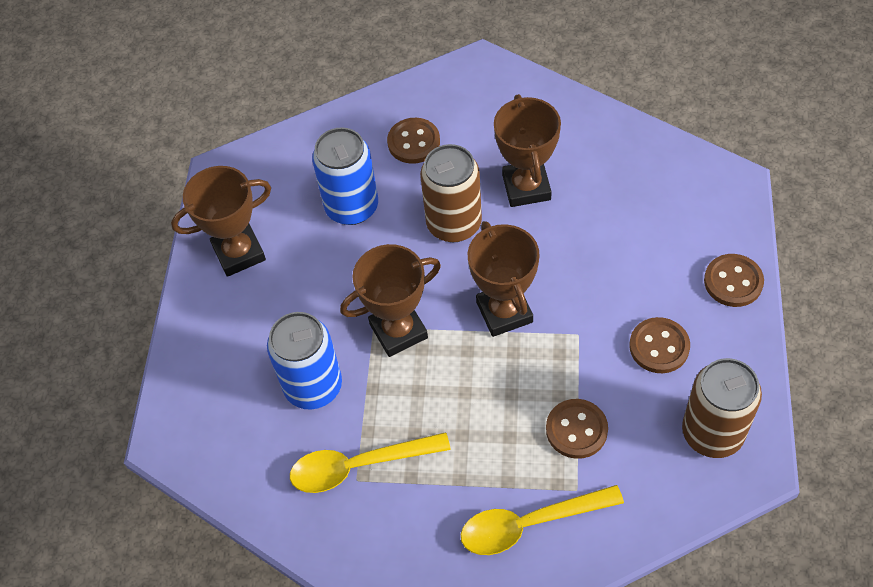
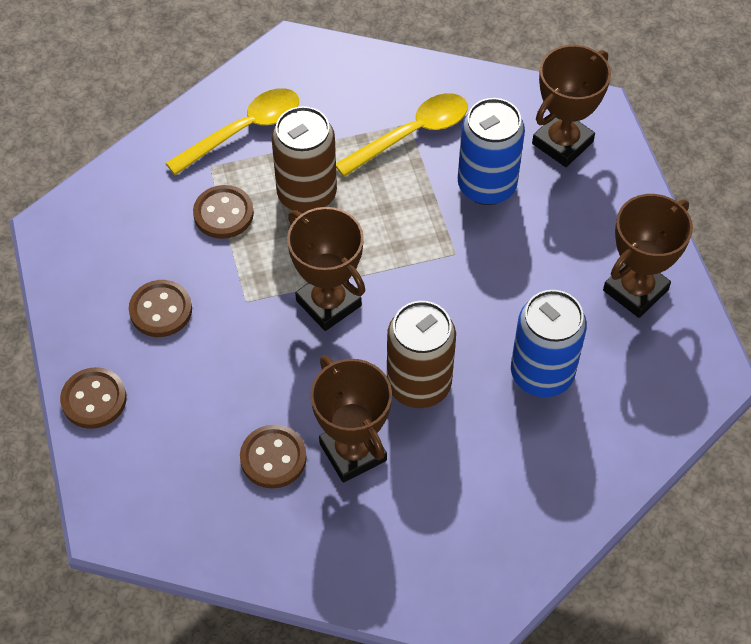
camera: 155 degrees right, 0 degrees up
brown trophy [340,244,441,357] -> brown trophy moved to [532,45,611,167]
brown button [387,118,440,164] -> brown button moved to [240,425,307,489]
brown can [682,358,762,458] -> brown can moved to [271,106,337,213]

